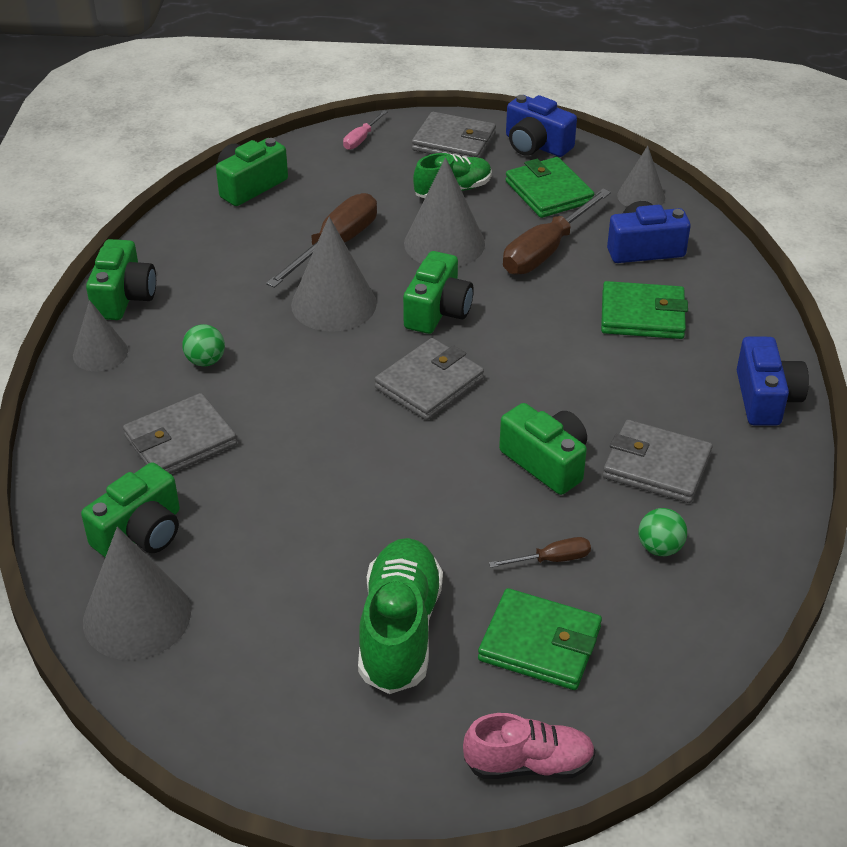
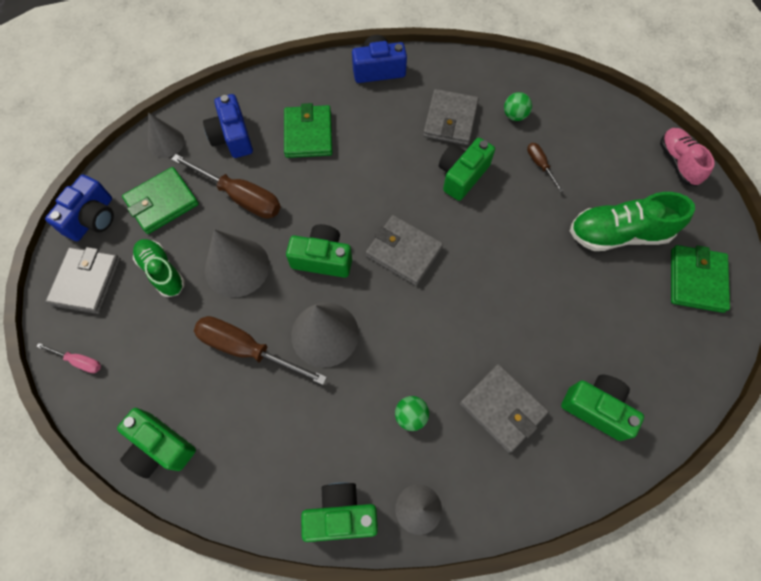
camera: 100 degrees left, 25 degrees up
grey cone [83,527,191,660] -> none
green wallet [478,588,602,690] -> green wallet moved to [671,245,730,313]

